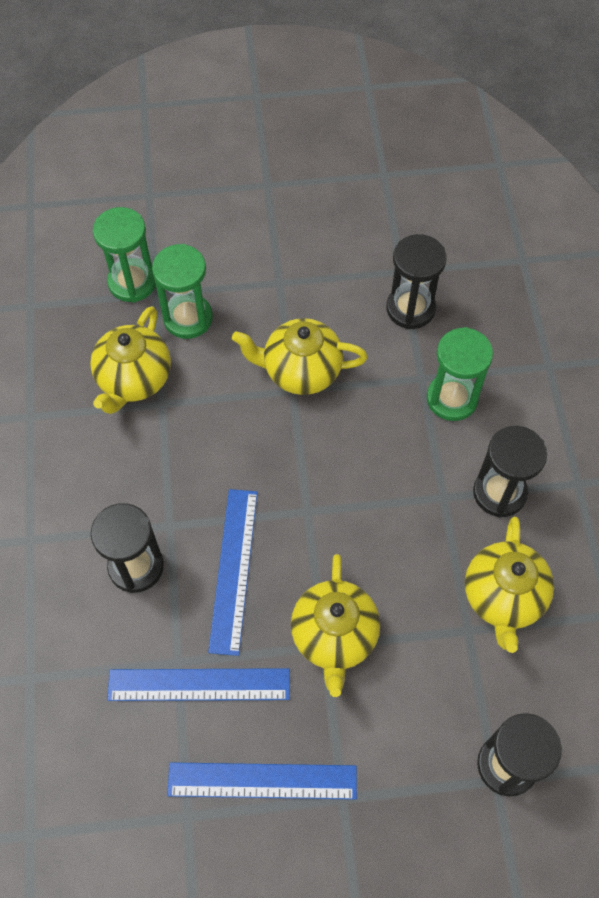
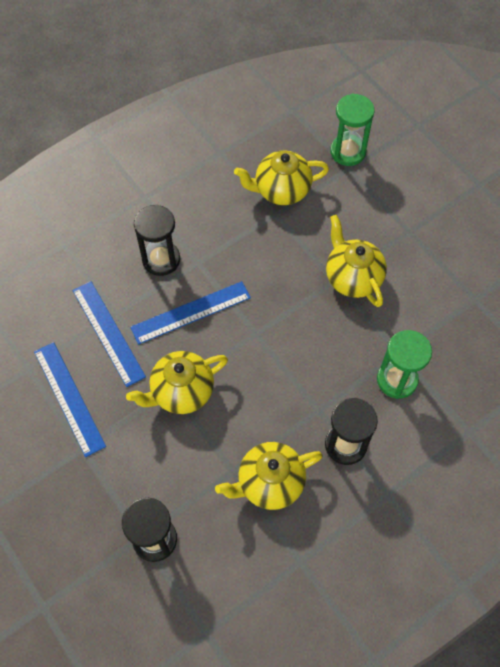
camera: 60 degrees right, 0 degrees up
green hourglass [152,244,213,339] -> none
black hourglass [386,234,447,329] -> none

